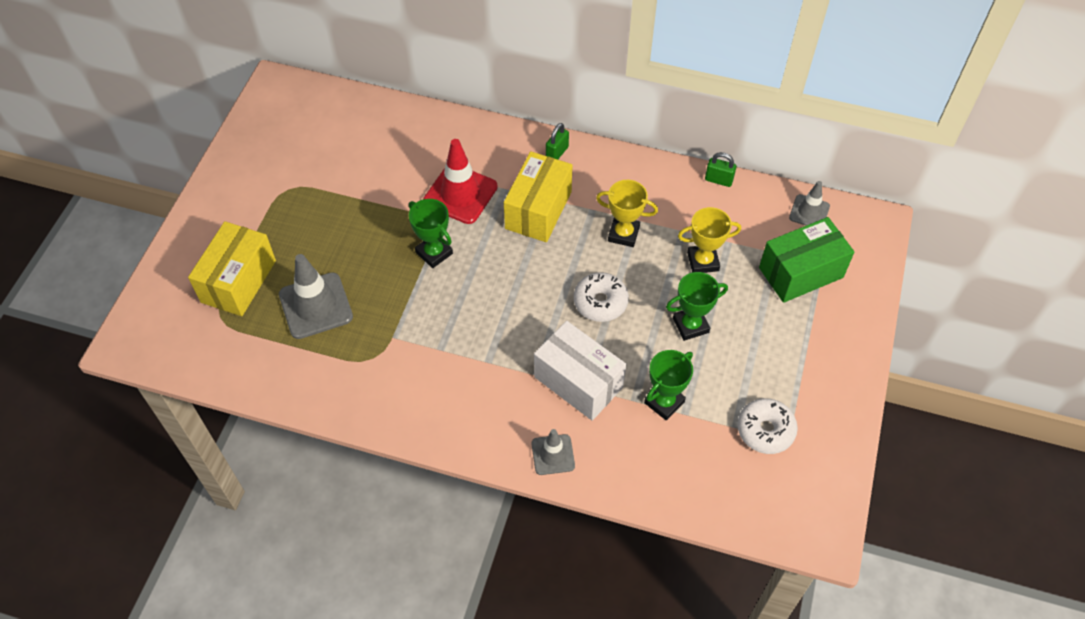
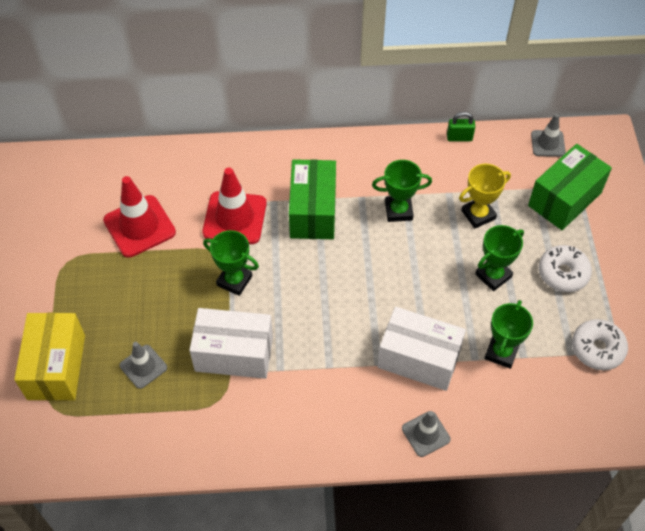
camera: 20 degrees left, 0 degrees up
grey traffic cone [279,254,353,339] -> grey traffic cone [120,342,167,389], size x0.58
yellow box [504,151,573,242] -> green box [289,159,336,239]
green padlock [546,123,569,160] -> none
white donut [574,272,629,322] -> white donut moved to [539,245,592,292]
yellow trophy [596,180,658,247] -> green trophy [372,160,432,222]
none -> red traffic cone [103,176,176,258]
none -> white box [189,308,273,379]

